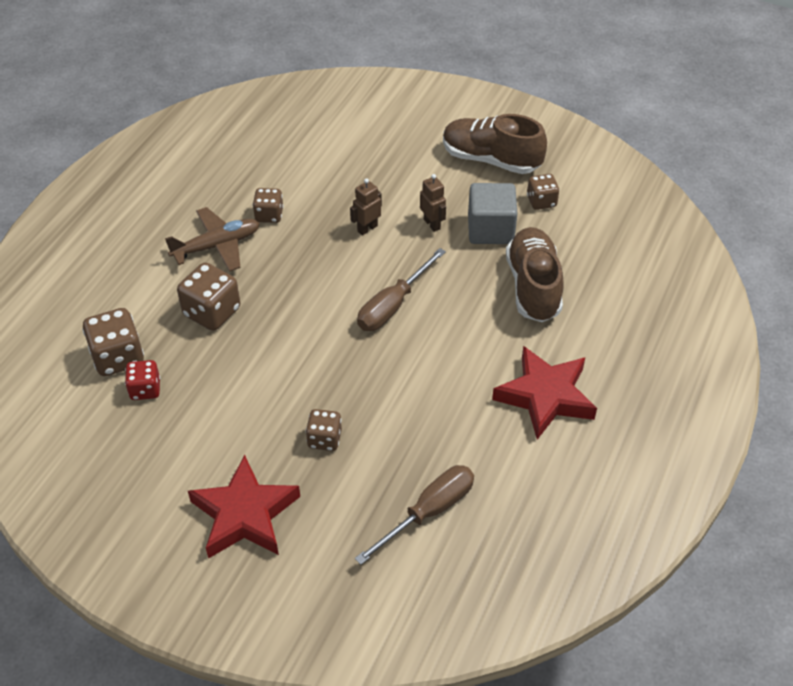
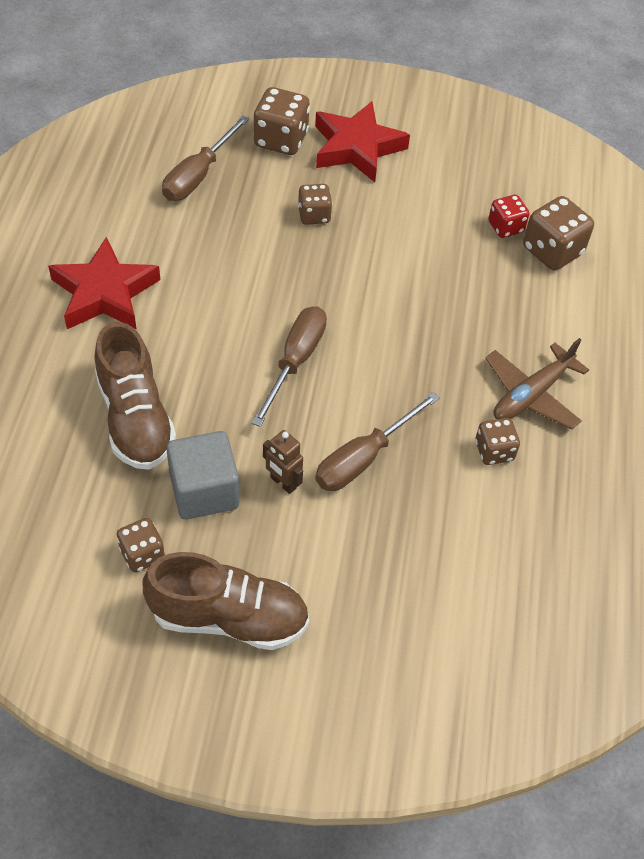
camera: 160 degrees right, 5 degrees up
brown dice [177,262,240,331] -> brown dice moved to [253,87,310,155]
brown robot [350,178,382,235] -> brown screwdriver [315,392,440,491]

